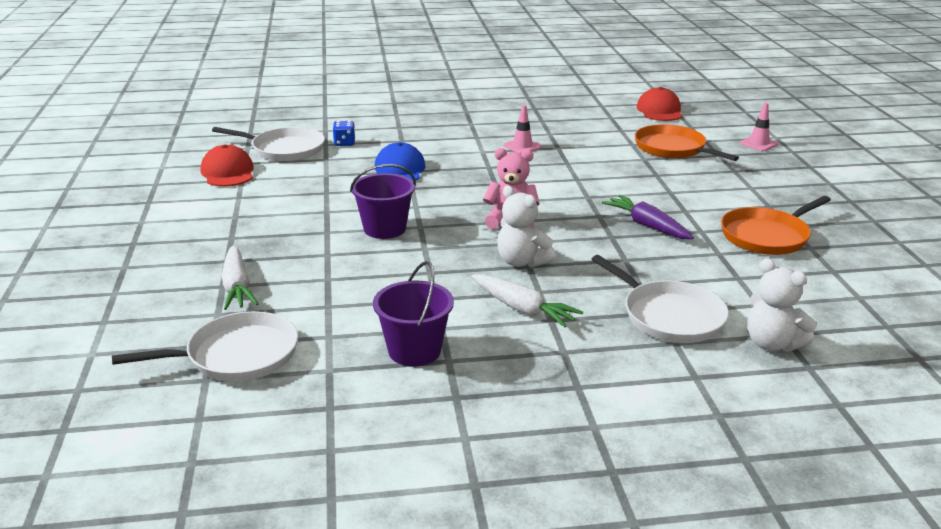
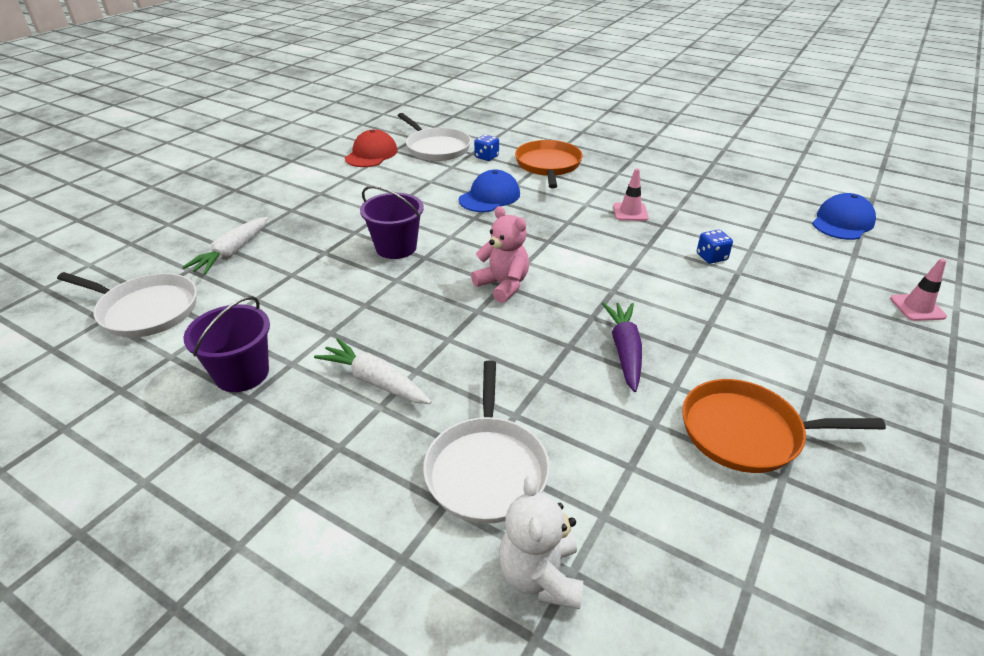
camera: 40 degrees right, 10 degrees up
white carrot [471,274,583,328] -> white carrot turned 135 degrees clockwise [314,338,431,404]
white teddy bear [497,185,556,268] -> none
orange pan [635,124,739,161] -> orange pan moved to [515,140,583,188]
red cap [637,87,682,121] -> blue cap [812,193,876,240]
none -> blue dice [697,230,733,264]

